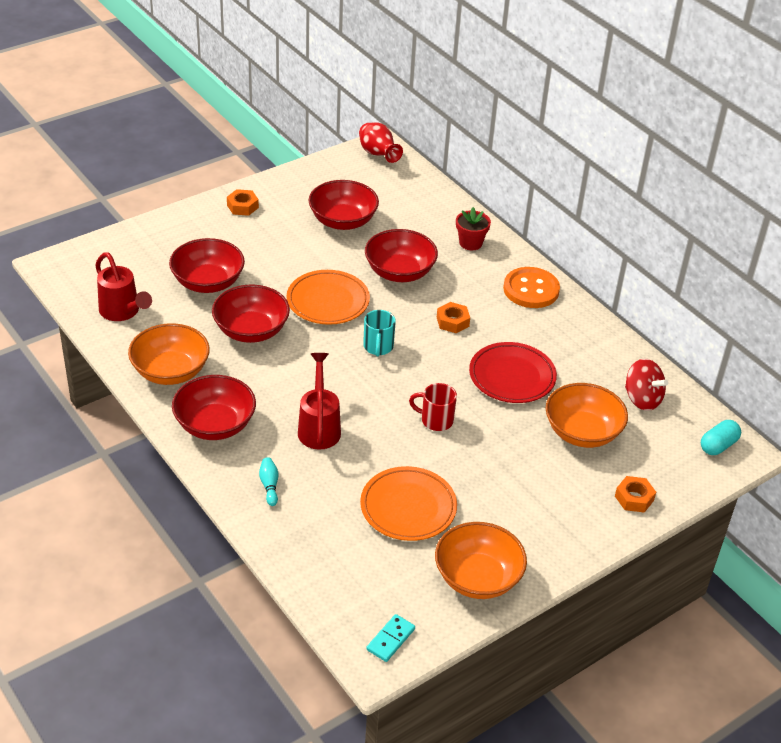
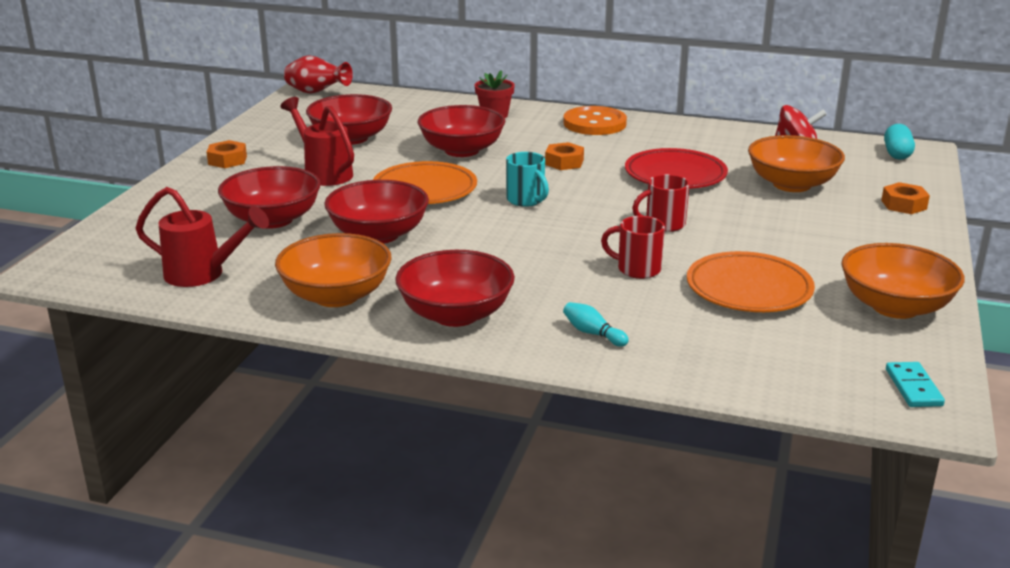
camera: 35 degrees left, 15 degrees down
red watering can [298,353,341,450] -> red watering can moved to [280,97,354,186]
none -> red mug [601,216,665,279]

